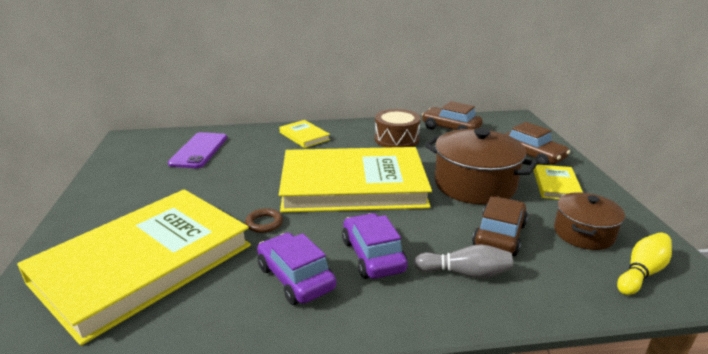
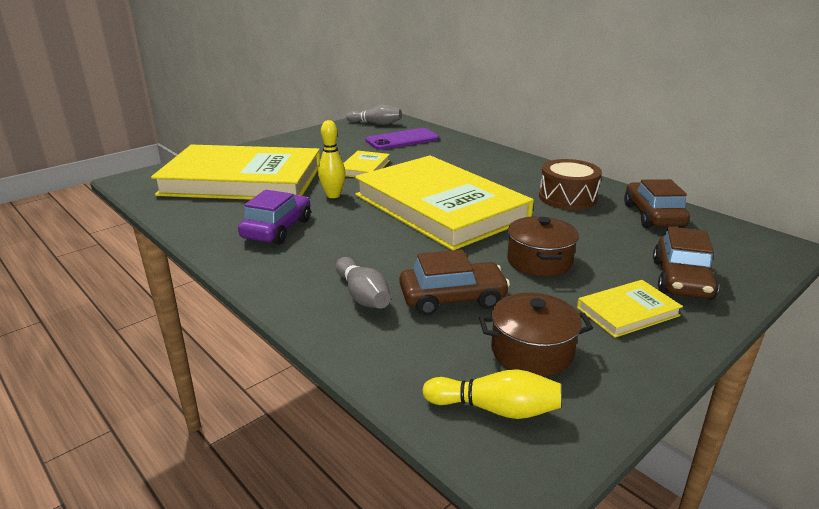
camera: 55 degrees right, 0 degrees up
brown ring [245,208,283,233] -> yellow bowling pin [318,120,346,198]
yellow book [279,120,330,148] -> yellow book moved to [343,151,390,177]
purple car [342,213,408,279] -> none
brown pot [425,128,538,205] -> brown pot [507,216,579,277], size x0.61
none -> grey bowling pin [346,105,402,125]

